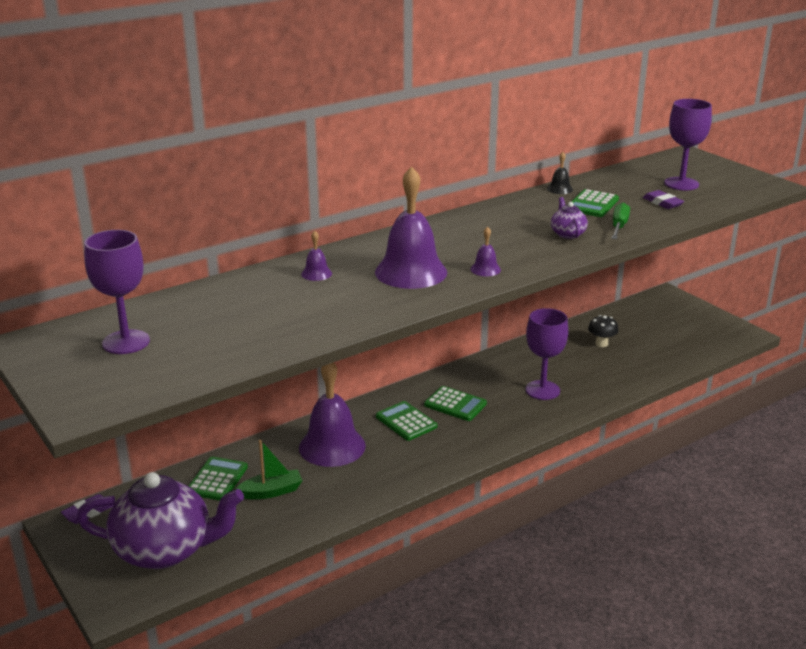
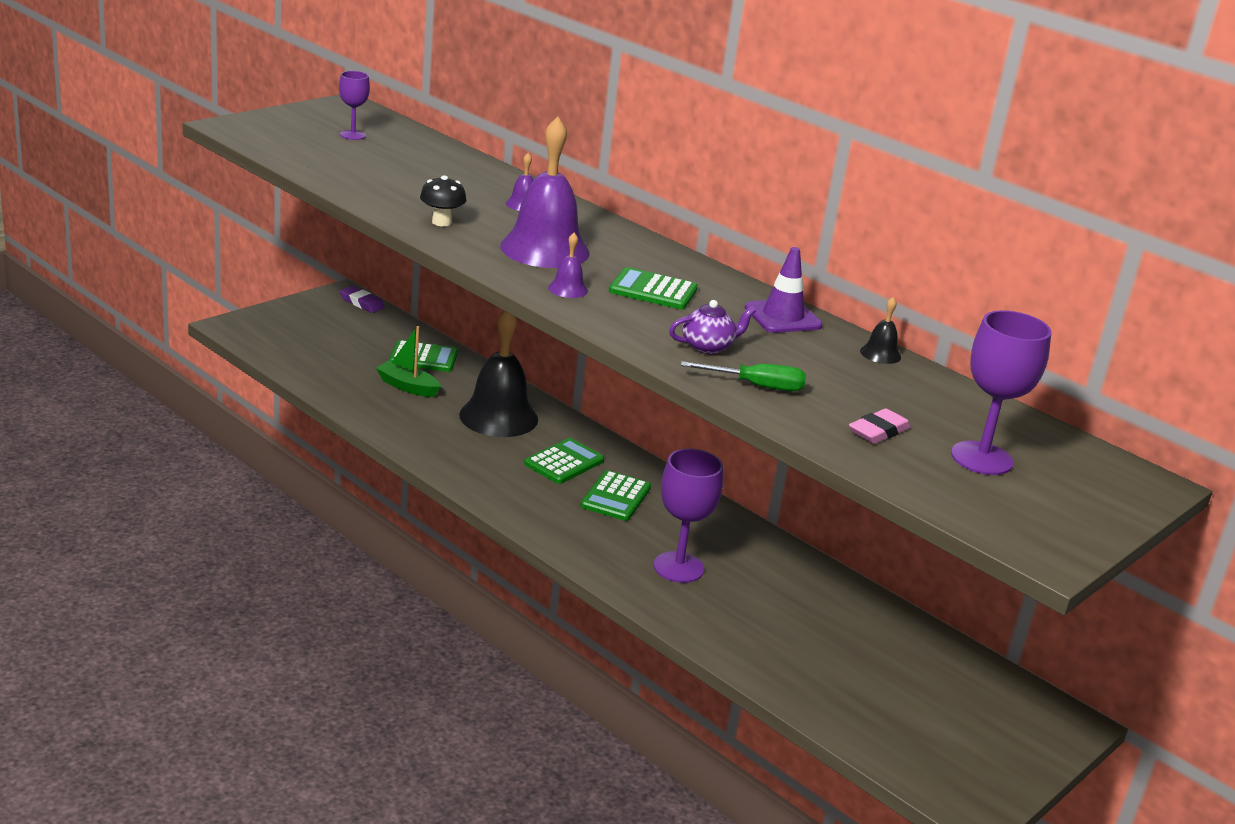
camera: 75 degrees right, 0 degrees up
purple teapot [77,472,244,569] -> none
purple goblet [84,230,150,354] -> purple goblet [339,71,370,140], size x0.58
green boat [235,440,303,499] -> green boat turned 150 degrees clockwise [376,326,441,397]
purple bell [299,362,366,467] -> black bell [459,311,538,437]
green calculator [571,189,619,217] -> green calculator moved to [609,267,698,309]
black mushroom [588,315,618,347] -> black mushroom moved to [420,175,466,226]
purple eraser [643,190,684,209] -> pink eraser [849,408,911,444]
none -> purple traffic cone [745,247,823,333]

